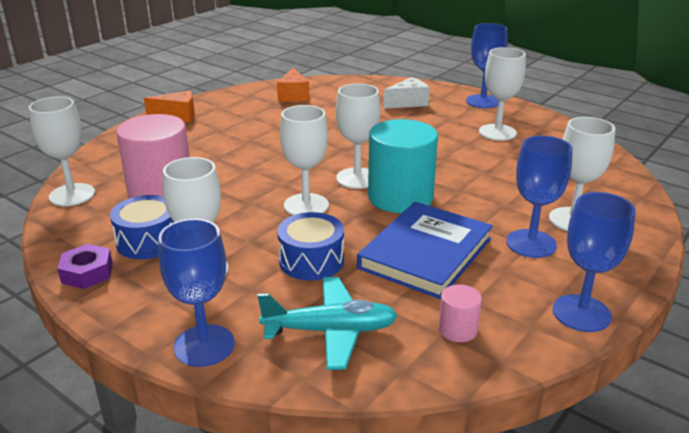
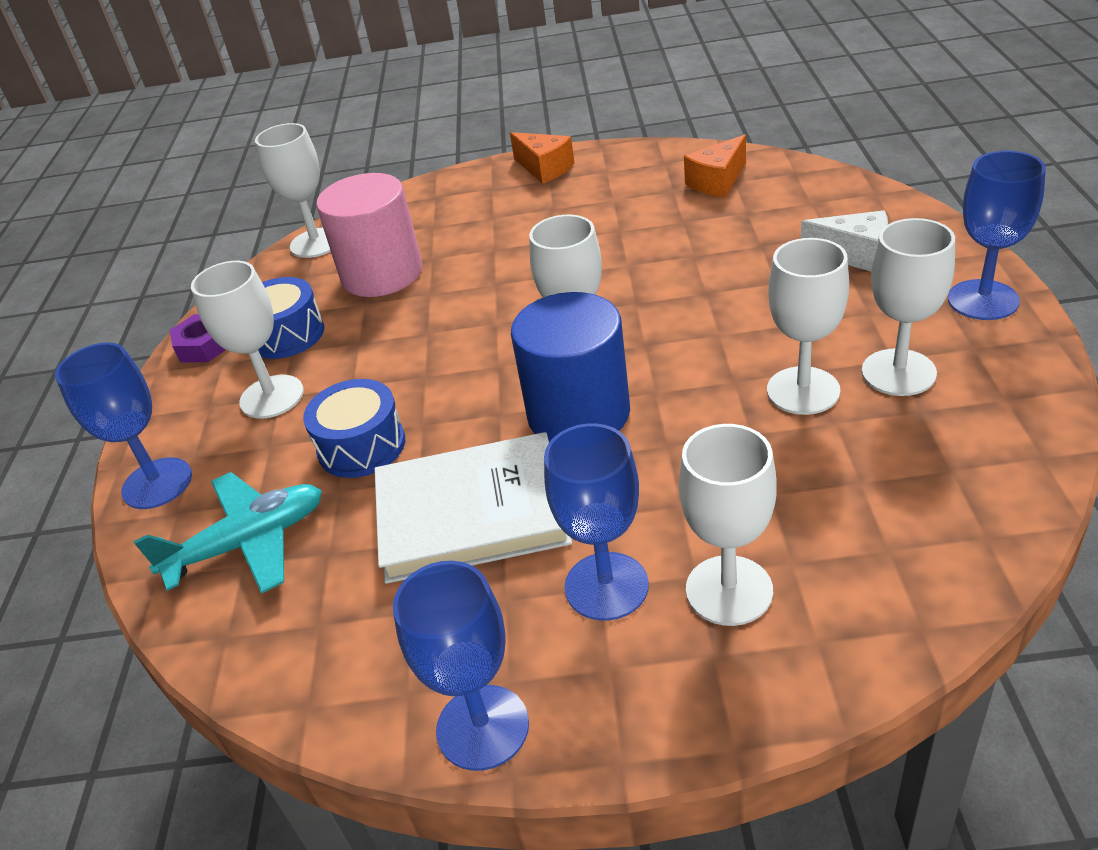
camera: 55 degrees right, 10 degrees up
turquoise plane [257,277,398,370] -> turquoise plane turned 75 degrees counterclockwise [134,472,322,594]
white goblet [280,105,329,215] -> white goblet moved to [767,238,849,415]
blue book [357,202,493,299] -> white book [375,432,572,584]
turquoise cylinder [368,119,438,213] -> blue cylinder [511,292,630,442]
pink cylinder [439,284,482,342] -> none

